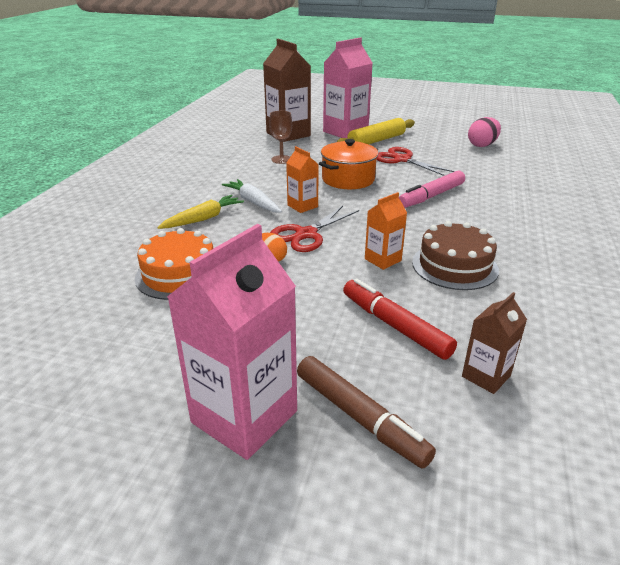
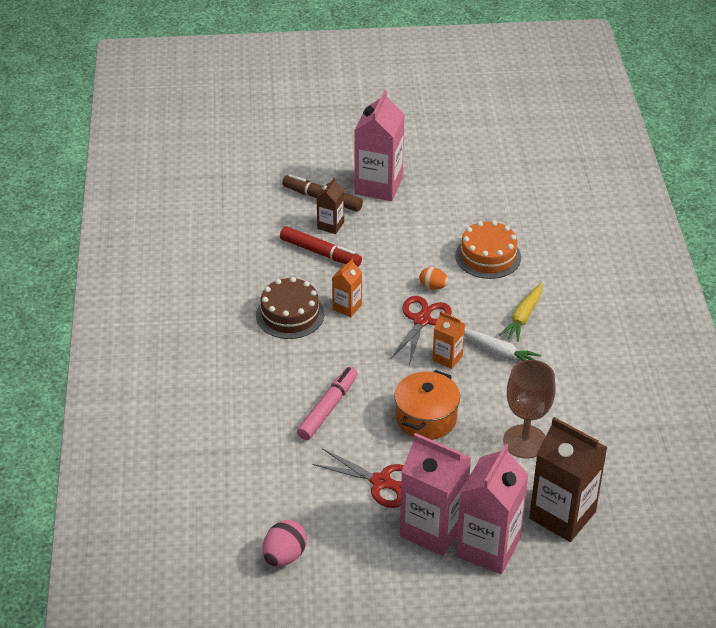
camera: 160 degrees right, 10 degrees up
brown goblet [269,111,292,164] -> brown goblet [503,360,556,459], size x1.64
yellow rolling pin [337,118,415,144] -> pink carton [400,433,471,556]
brown carton [462,292,527,394] -> brown carton moved to [317,178,344,234]

